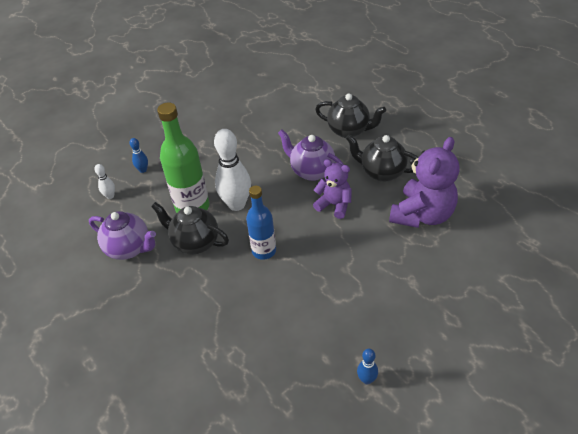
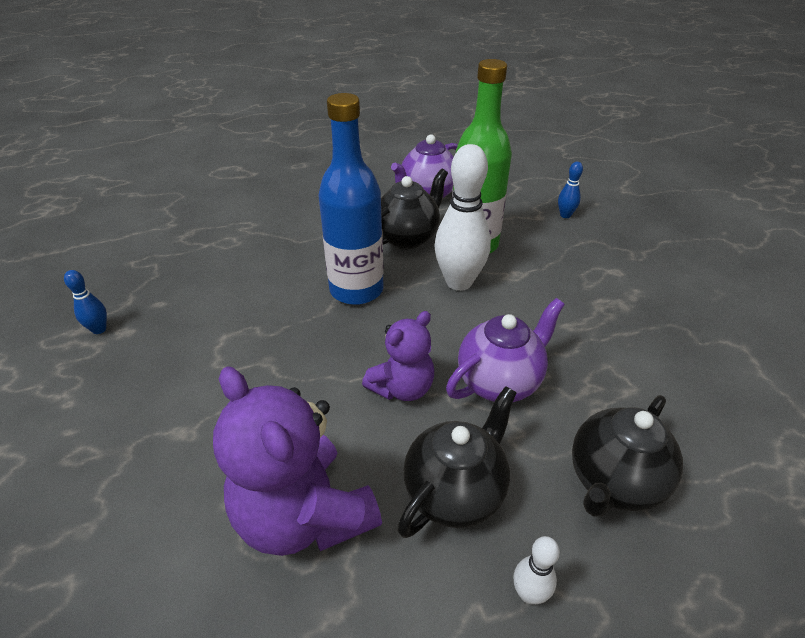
camera: 105 degrees right, 5 degrees down
white bowling pin [94,164,115,199] -> white bowling pin moved to [513,536,560,604]
blue bottle [246,186,276,260] -> blue bottle [318,93,384,305], size x1.52

